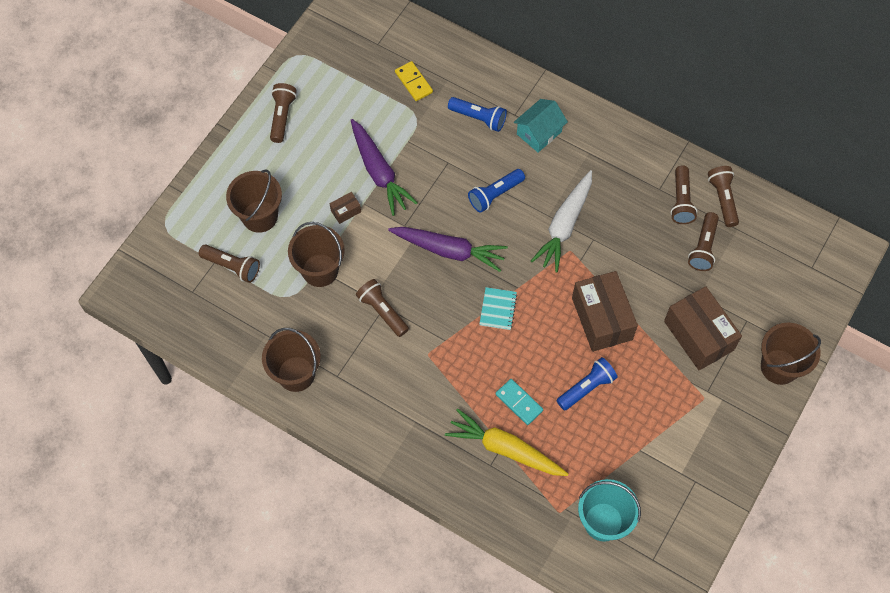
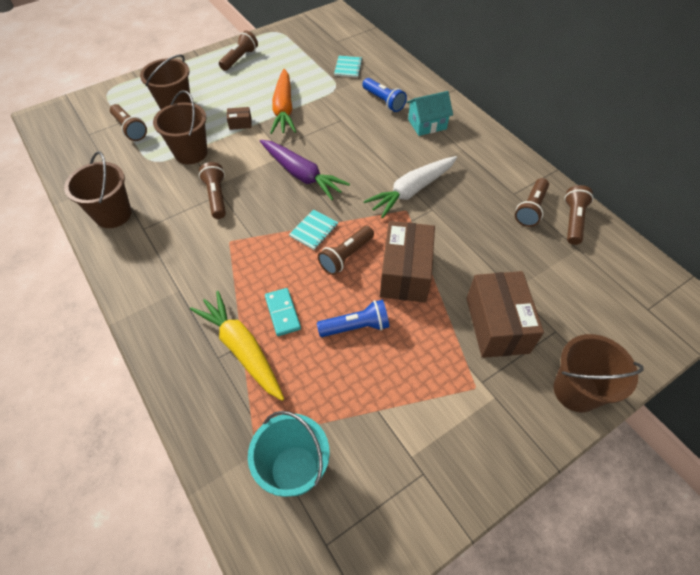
camera: 25 degrees right, 10 degrees down
purple carrot [351,119,418,216] -> orange carrot [270,69,296,134]
yellow domino [395,61,433,101] -> turquoise notebook [334,56,363,78]
blue flashlight [468,169,525,213] -> none
brown flashlight [688,212,719,271] -> brown flashlight moved to [318,226,374,275]

